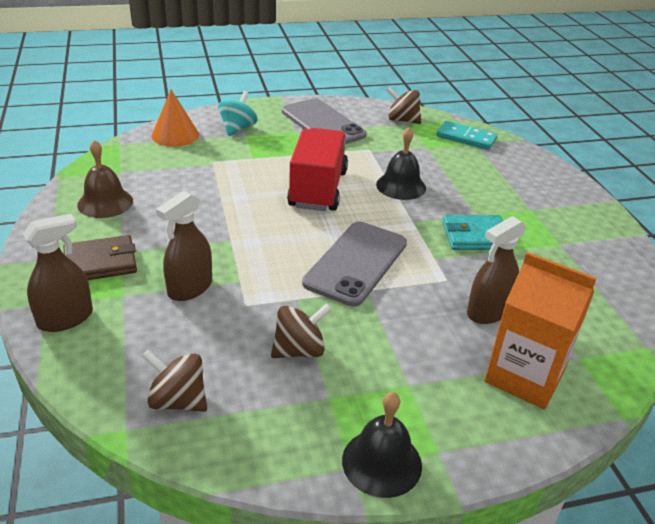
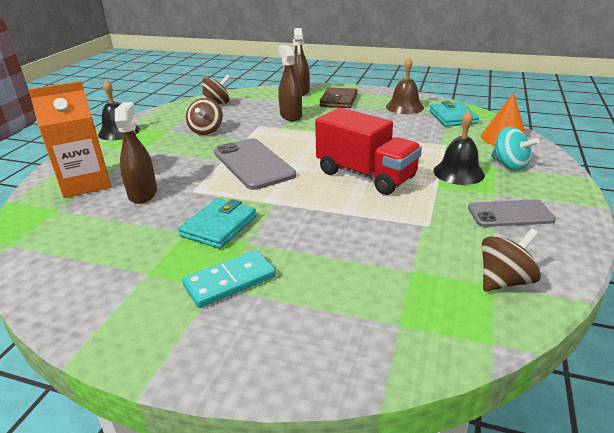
camera: 125 degrees right, 5 degrees down
grey phone [282,98,366,144] -> grey phone [468,199,556,227], size x0.64
black bell [376,127,426,200] -> black bell moved to [433,110,485,185]
turquoise domino [437,121,497,150] -> turquoise domino moved to [182,250,276,308]
none -> turquoise wallet [429,101,479,127]

